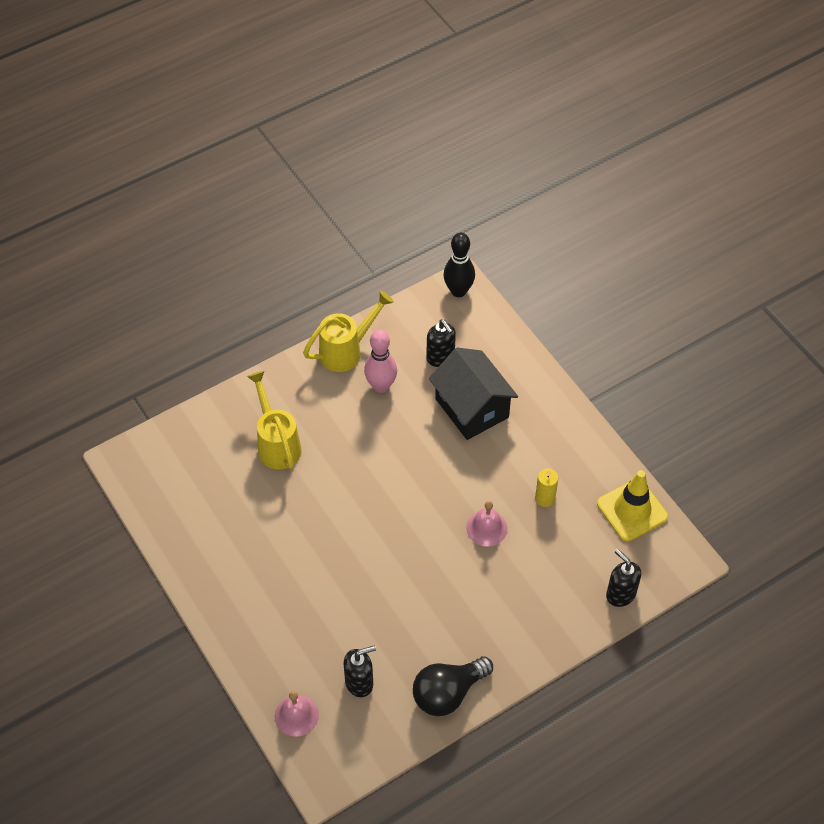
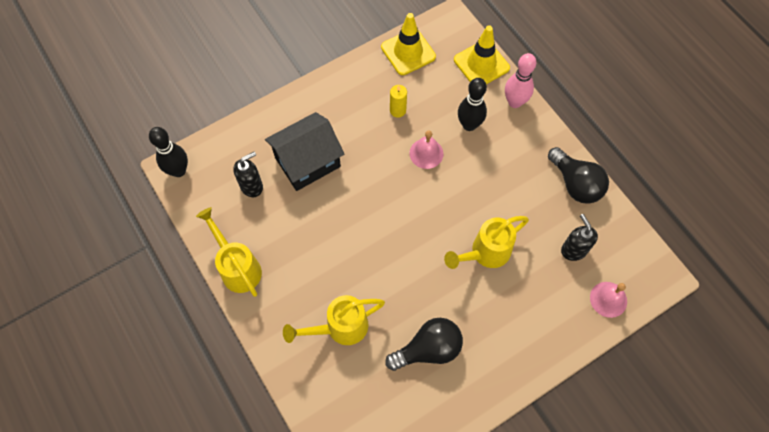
camera: 90 degrees left, 10 degrees up
pink bowling pin [364,329,397,393] -> pink bowling pin moved to [505,53,536,108]
black soap dispenser [606,549,641,607] -> yellow traffic cone [454,26,510,84]
none -> black light bulb [385,318,463,371]
none -> yellow watering can [444,216,529,269]
none -> black bowling pin [458,78,487,131]

